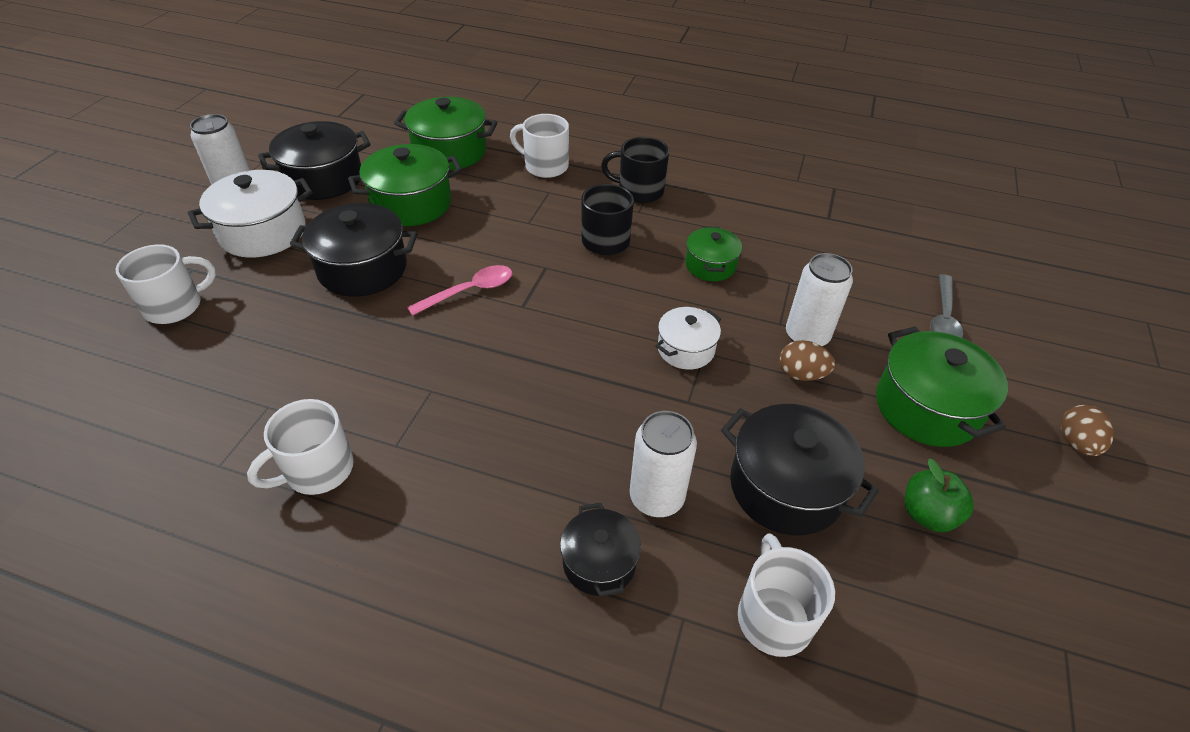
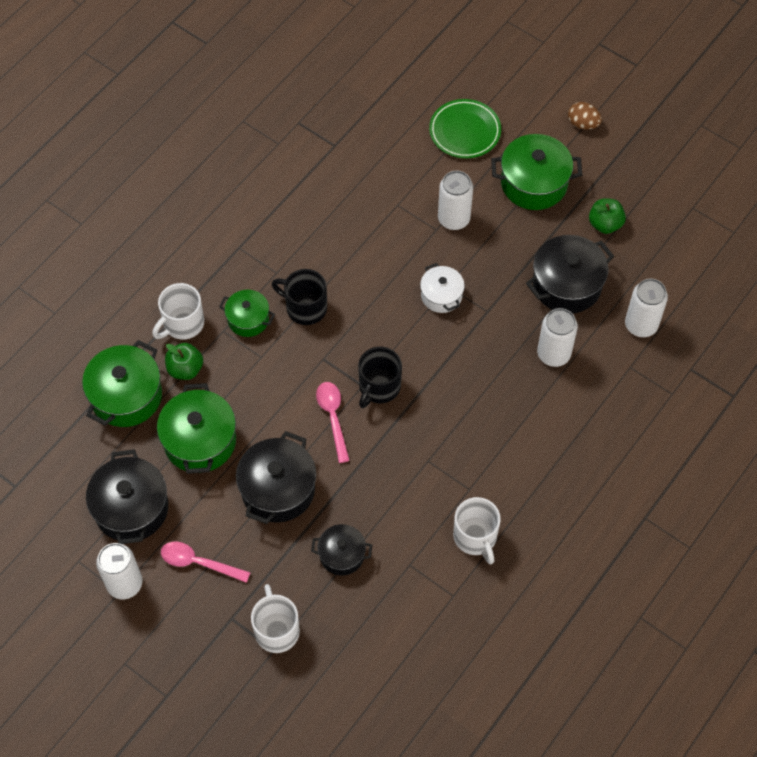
camera: 70 degrees left, 15 degrees up
white pot [188,170,313,258] -> pink spoon [161,542,251,583]
black pot [560,503,641,597] -> black pot moved to [311,524,372,575]
black mug [601,137,669,203] -> black mug moved to [358,346,402,408]
green pot [685,226,742,281] -> green pot moved to [219,290,275,337]
white mug [738,533,835,657] -> white can [625,279,668,337]
brown egg [779,340,835,381] -> none
grey spoon [930,274,963,338] -> green plate [429,99,501,158]
none -> green apple [165,343,203,380]

